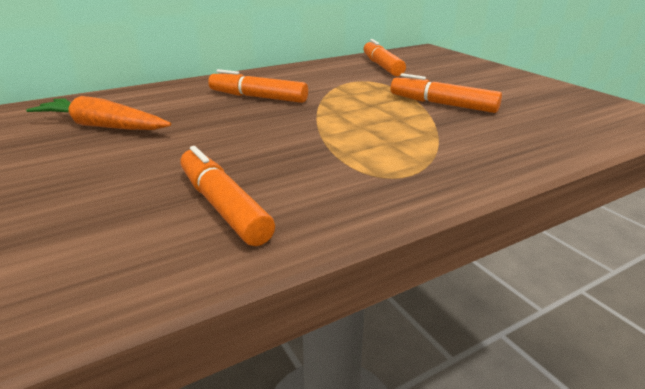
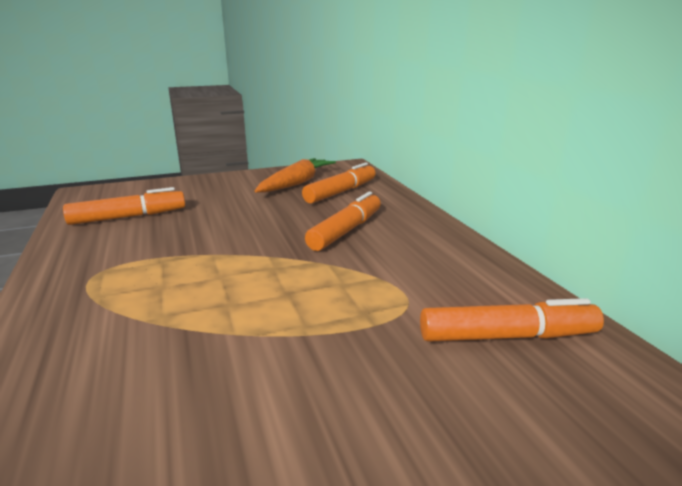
camera: 100 degrees right, 5 degrees down
orange marker [391,73,502,113] -> orange marker moved to [302,162,376,203]

